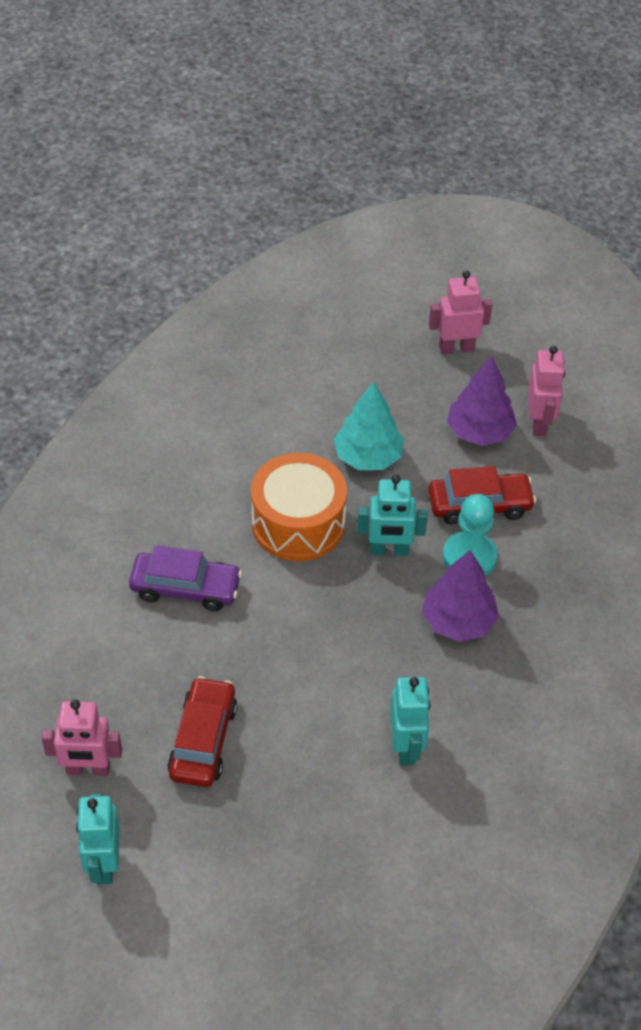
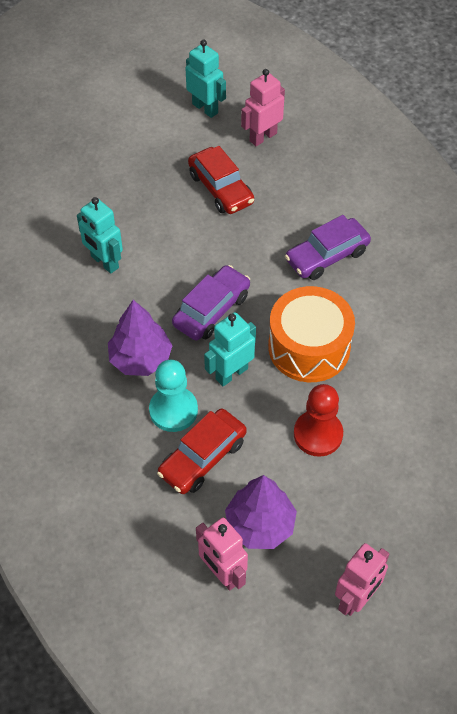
camera: 140 degrees right, 5 degrees up
turquoise tree [333,381,404,470] -> red pawn [294,384,343,457]
none -> purple car [172,265,250,340]

